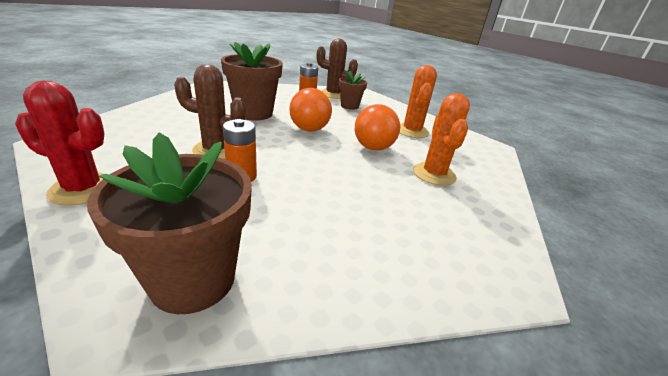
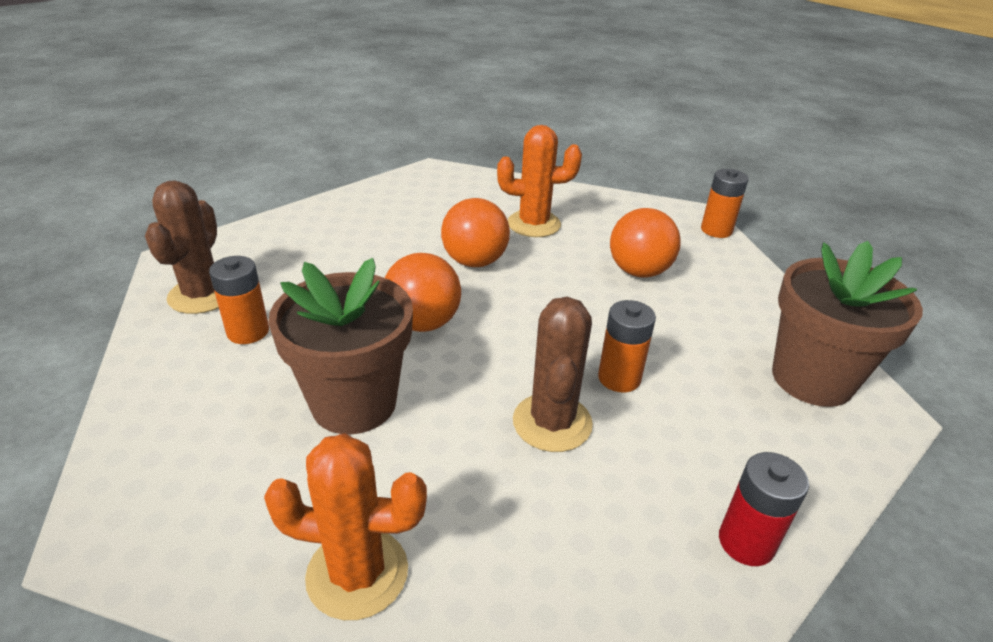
camera: 90 degrees left, 5 degrees up
red cactus [15,81,105,206] -> red battery [719,452,809,566]
brown flower pot [339,70,367,110] -> none
orange cactus [400,65,437,138] -> orange cactus moved to [264,433,427,620]
none -> orange ball [610,208,681,278]
none -> orange battery [701,169,749,238]

